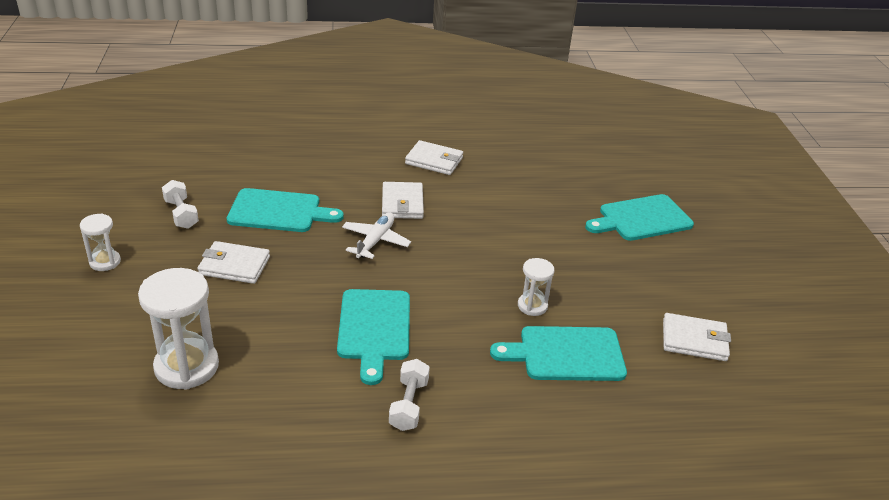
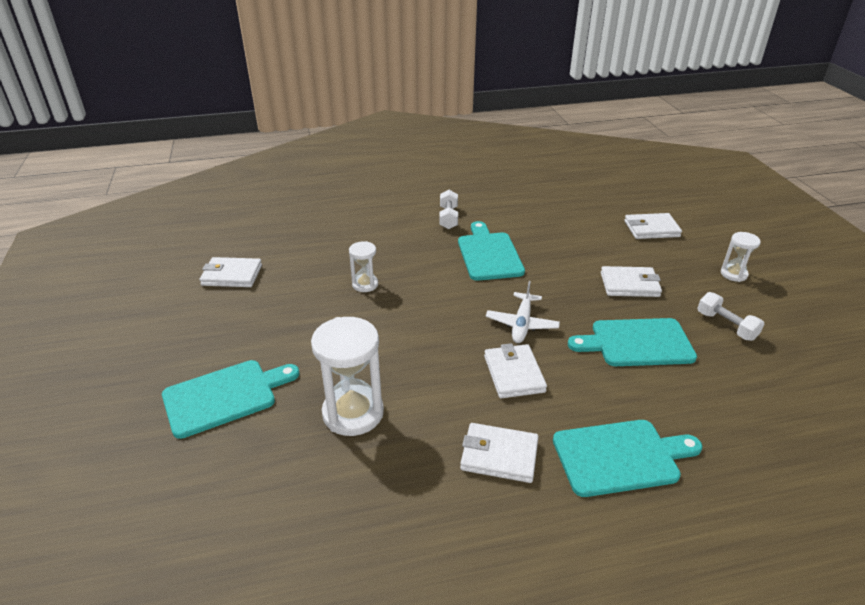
camera: 175 degrees right, 0 degrees up
white hourglass [138,268,219,390] -> white hourglass moved to [311,317,384,436]
turquoise cutting board [490,326,627,381] -> turquoise cutting board moved to [553,420,702,497]
none -> white wallet [624,213,682,239]

